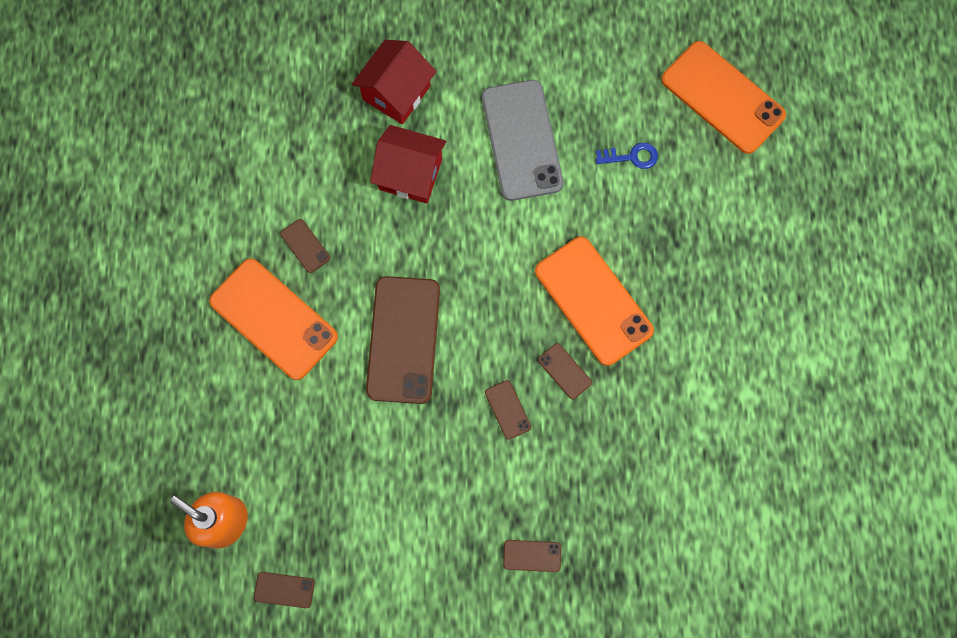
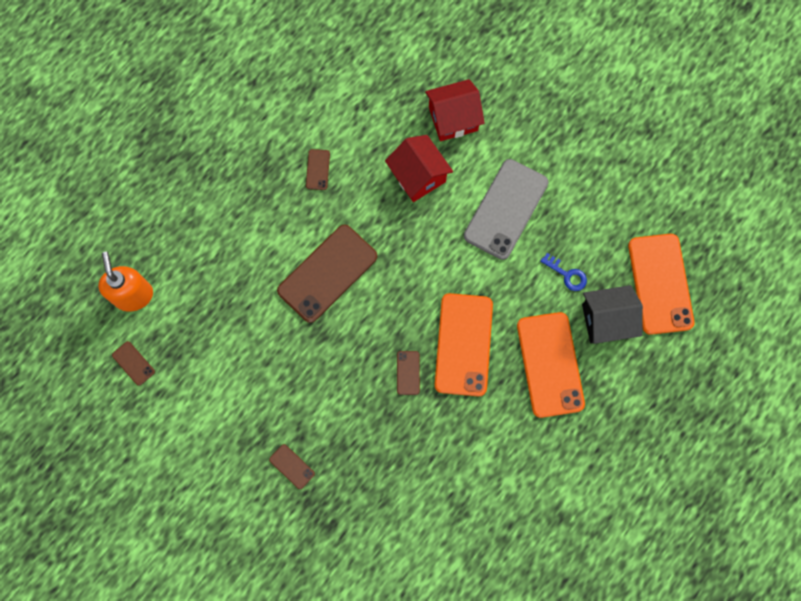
camera: 40 degrees right, 0 degrees up
orange phone [209,259,338,380] -> orange phone moved to [517,312,585,418]
brown phone [485,380,531,440] -> none
none -> black house [582,285,643,344]

